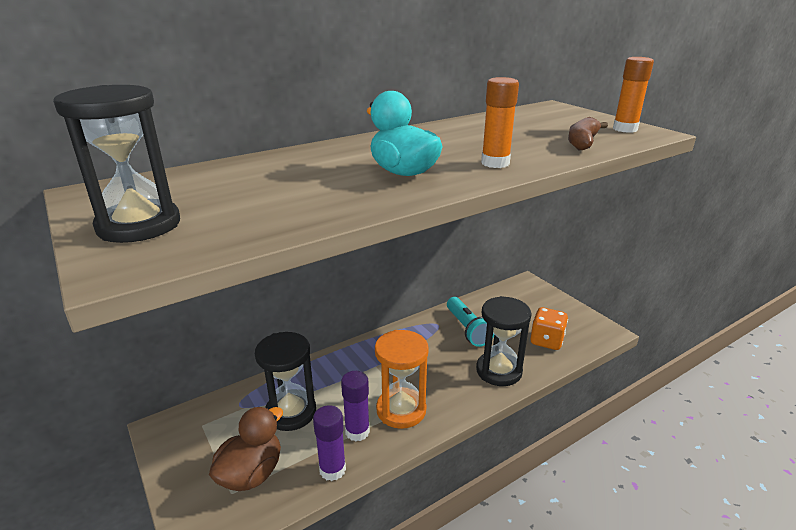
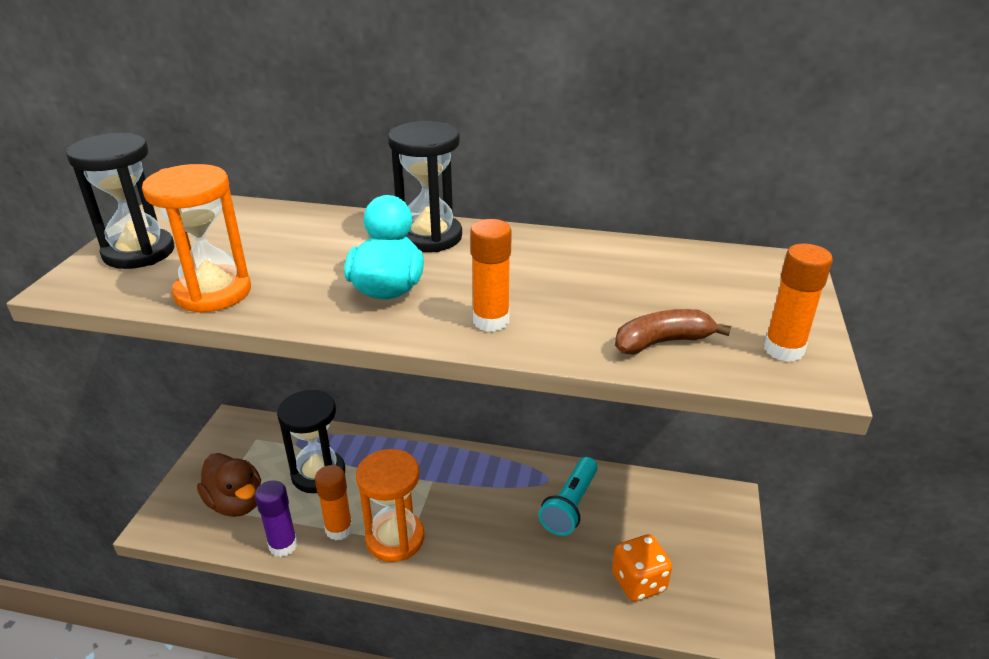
camera: 45 degrees right, 5 degrees up
brown duck [209,407,283,491] -> brown duck turned 60 degrees clockwise [197,453,261,517]
purple glue stick [341,371,370,441] -> orange glue stick [315,465,353,540]
black hourglass [476,296,532,386] -> black hourglass moved to [388,121,462,252]
none -> orange hourglass [142,164,251,313]

